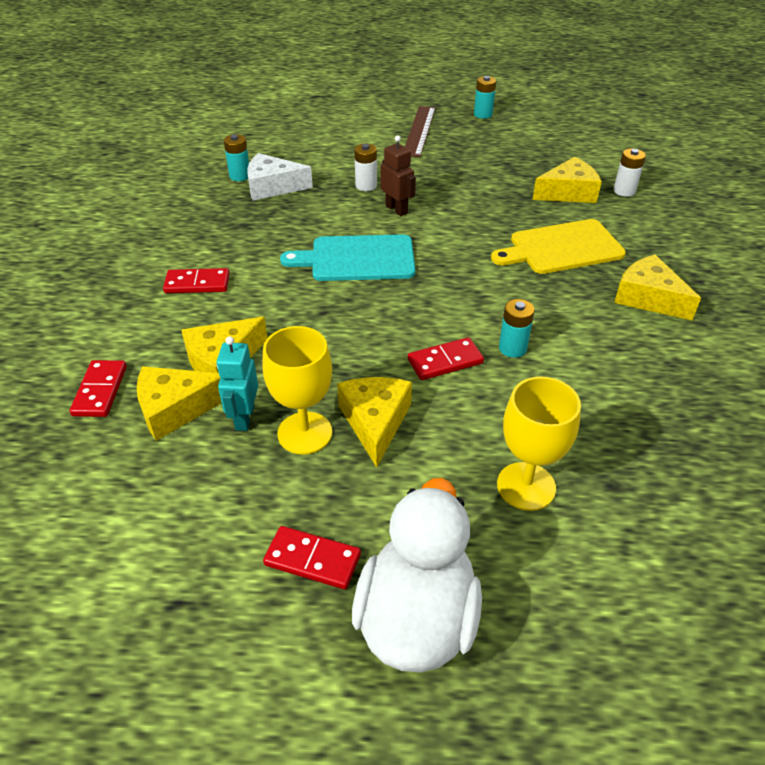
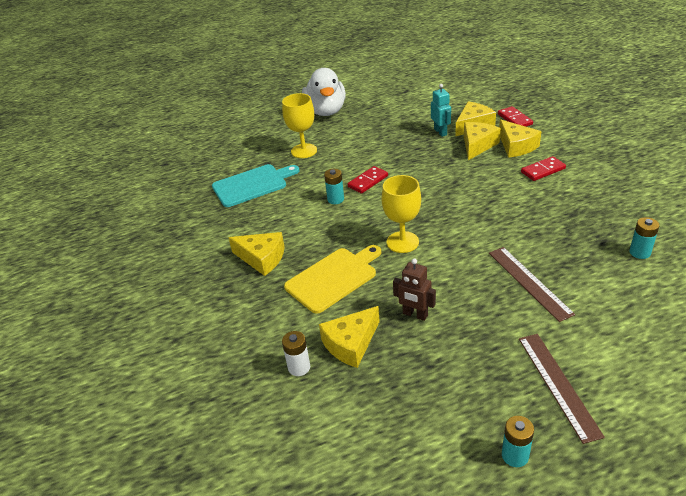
camera: 160 degrees right, 5 degrees down
white cheese [247,153,313,201] -> none
yellow goblet [262,326,332,455] -> yellow goblet moved to [382,175,421,253]
red domino [263,526,361,589] -> none
turquoise cutting board [280,234,415,281] -> turquoise cutting board moved to [212,164,300,207]
yellow cheese [337,377,412,468] -> yellow cheese moved to [499,119,542,158]
white battery [354,144,377,191] -> brown ruler [489,247,575,322]
brown robot [381,135,416,216] -> brown robot moved to [393,258,436,321]

